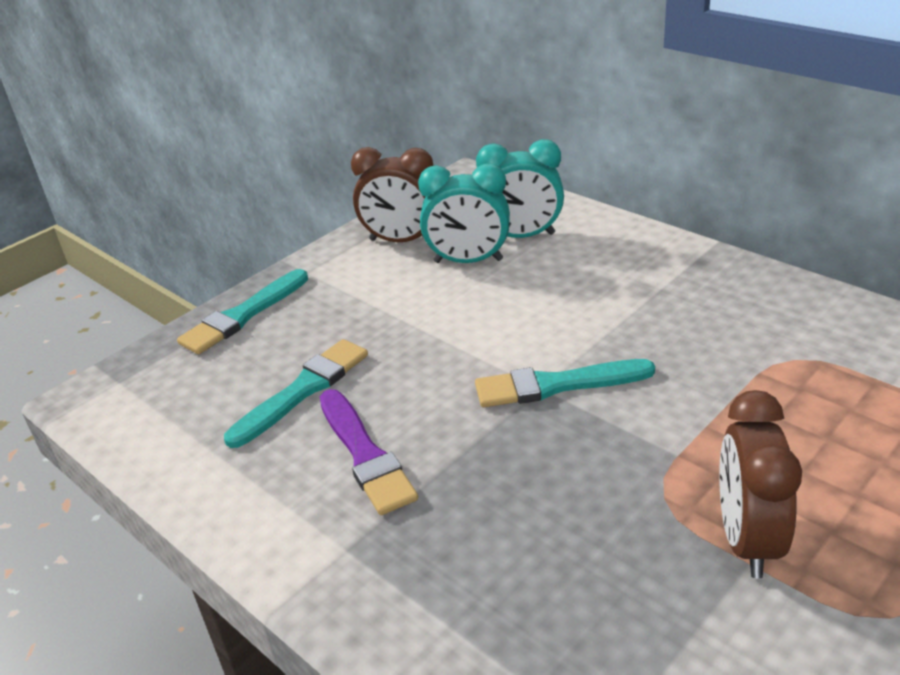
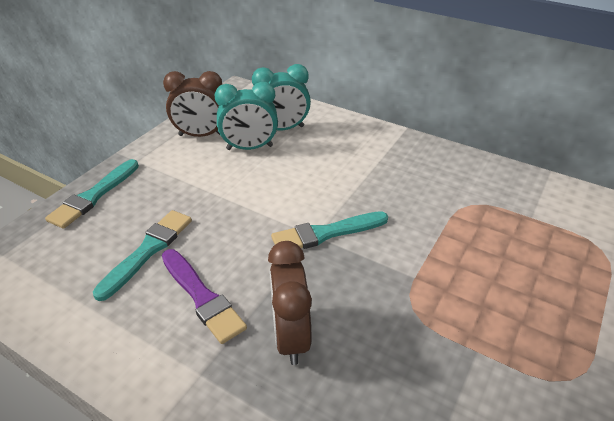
camera: 15 degrees left, 5 degrees up
brown clock [719,390,802,578] -> brown clock moved to [268,241,312,365]

